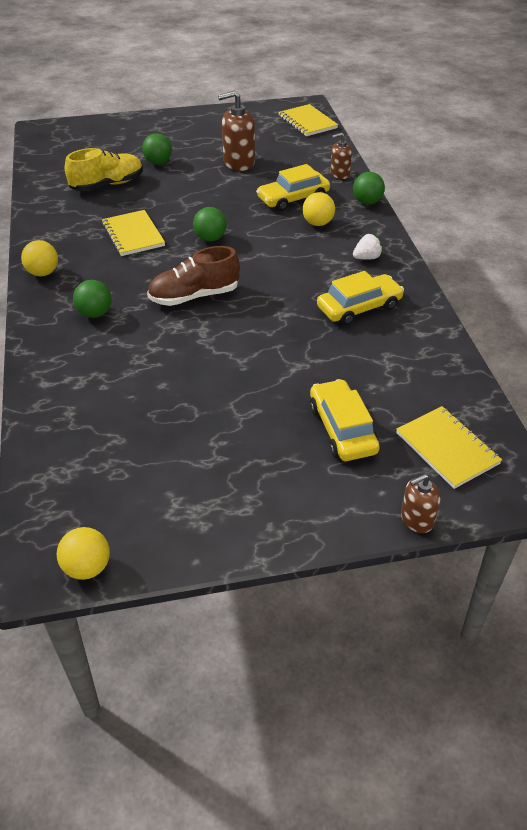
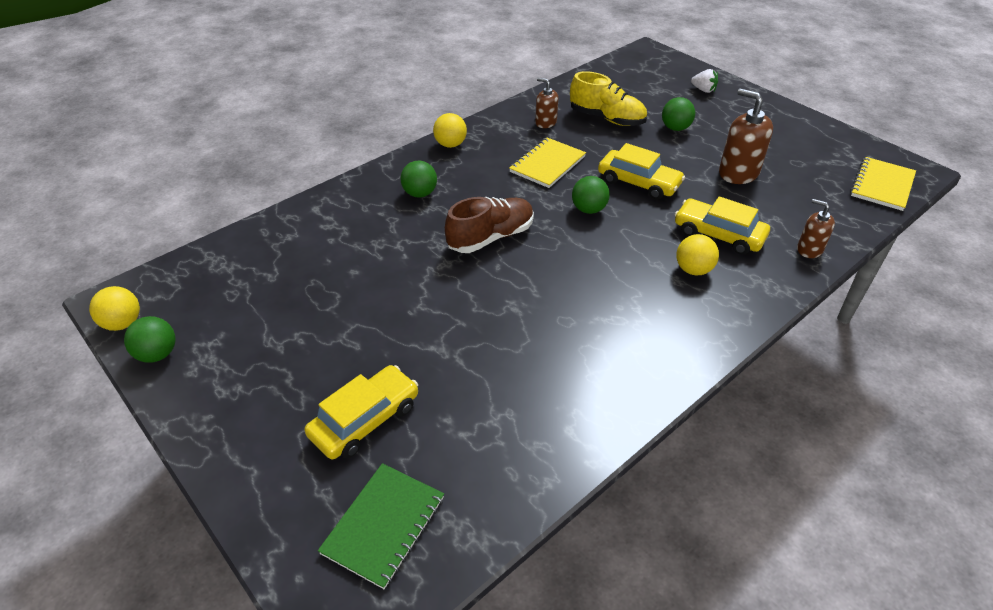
camera: 60 degrees right, 0 degrees up
brown shoe [147,246,240,306] -> brown shoe turned 105 degrees clockwise [445,197,534,253]
yellow car [317,271,404,325] -> yellow car moved to [598,143,685,199]
green ball [353,172,385,204] -> green ball moved to [124,316,176,363]
white strawberry [353,233,383,260] -> white strawberry moved to [691,69,718,93]
yellow notebook [396,406,502,489] -> green notebook [318,463,444,589]
brown soap dispenser [401,474,441,533] -> brown soap dispenser moved to [535,78,559,128]

